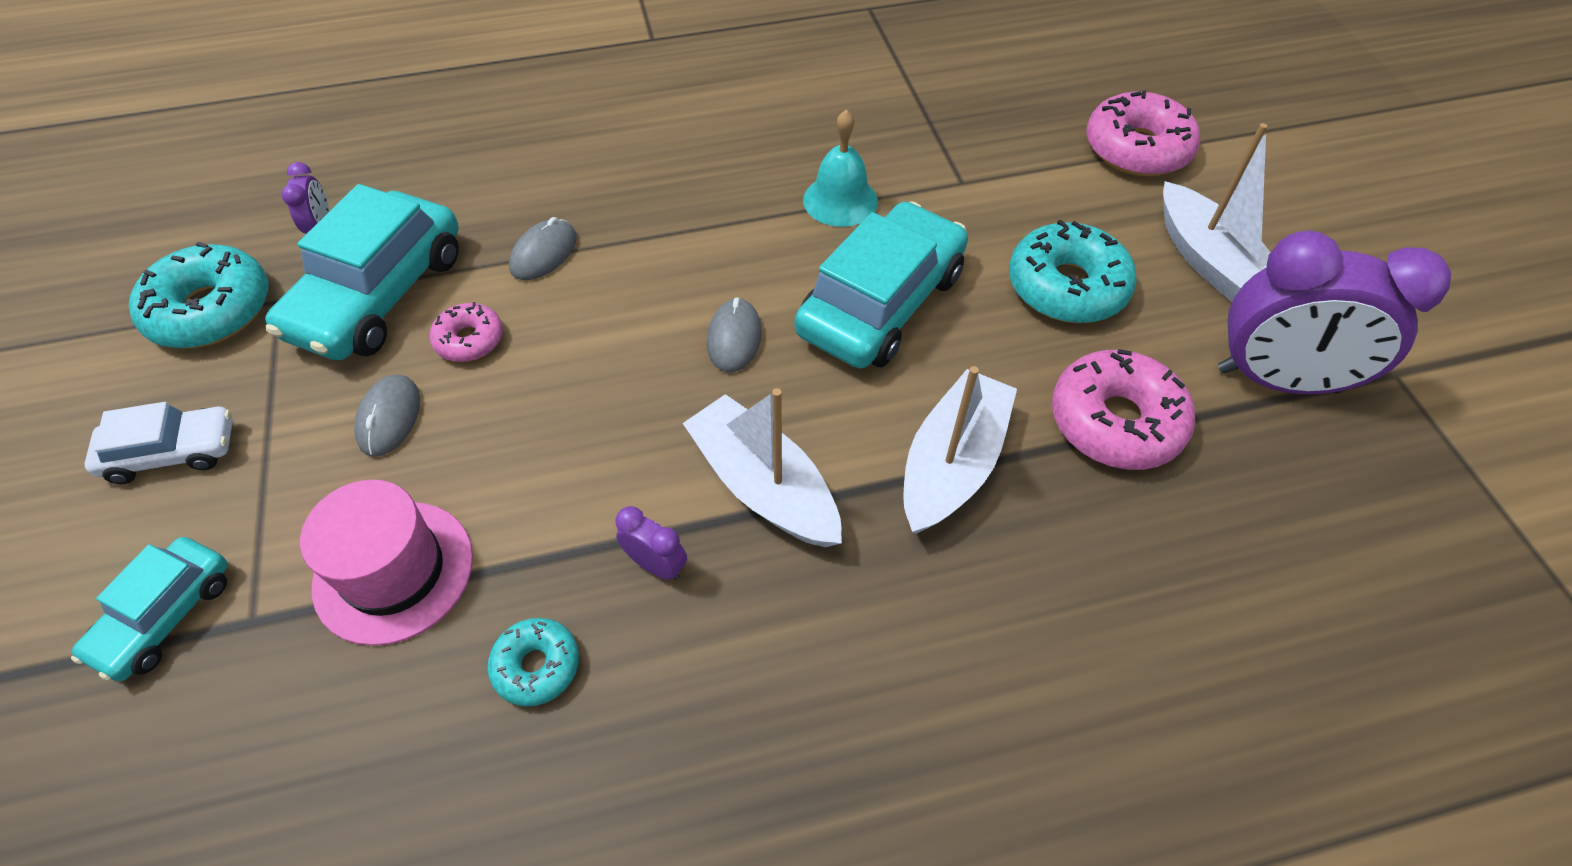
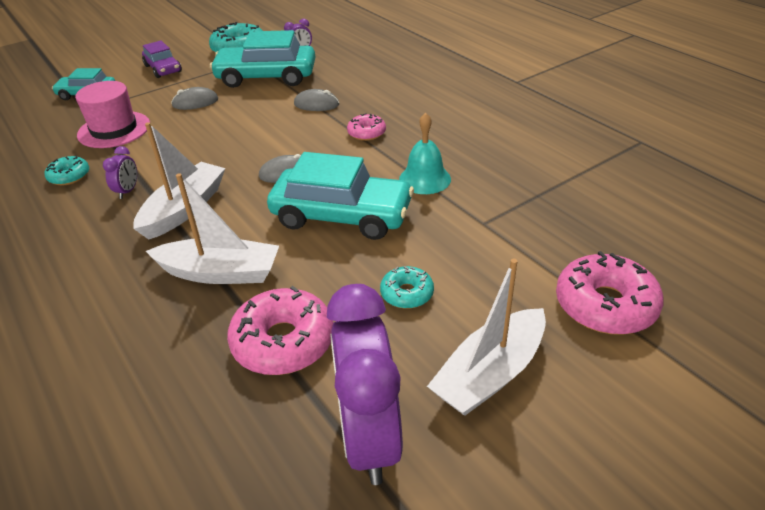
camera: 70 degrees right, 15 degrees down
white car [84,402,233,484] -> purple car [142,41,182,78]
pink donut [430,302,503,362] -> pink donut moved to [347,113,386,141]
turquoise donut [1009,220,1137,323] -> turquoise donut [380,266,434,309], size x0.55

